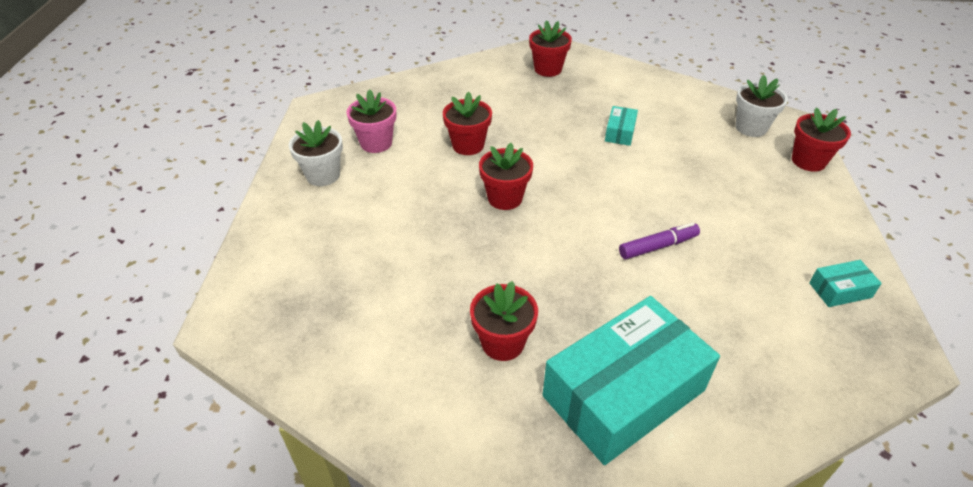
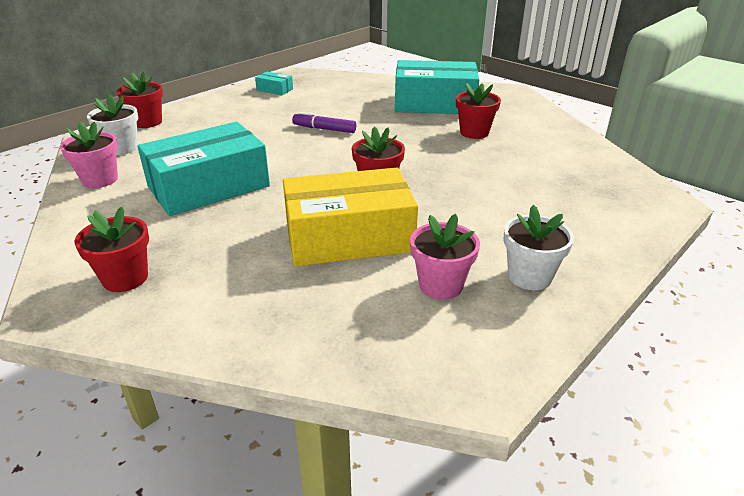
camera: 140 degrees left, 10 degrees down
red flower pot [443,91,492,155] -> yellow box [283,168,418,266]
turquoise box [605,106,638,146] -> turquoise box [137,122,270,216], size x2.42
none -> pink flower pot [60,121,118,188]

